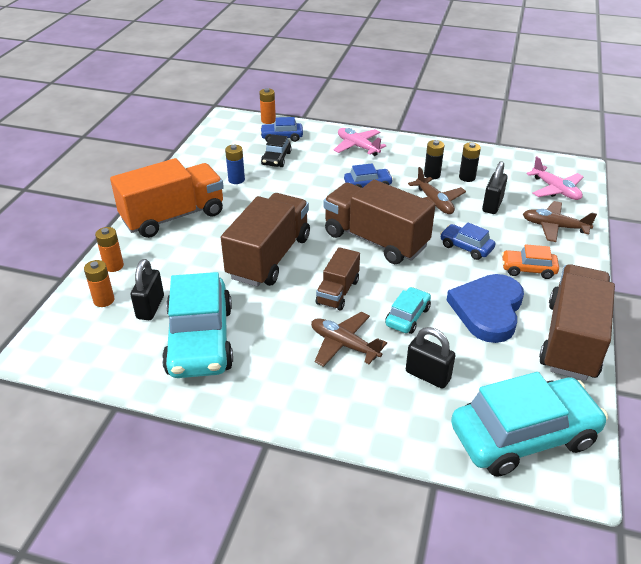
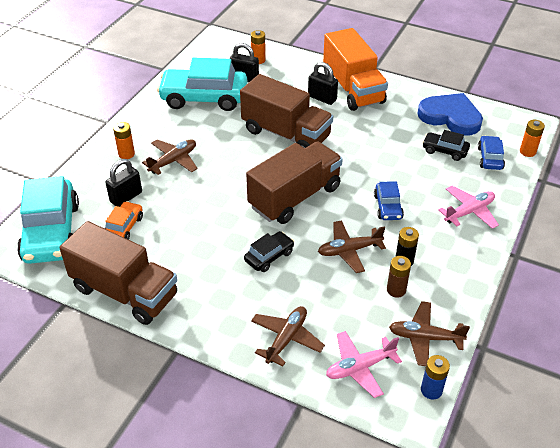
camera: 100 degrees right, 5 degrees up
orange battery [95,227,124,272] -> orange battery moved to [113,122,135,159]
blue battery [225,145,245,184] -> blue battery moved to [421,355,450,400]
brown truck [316,247,360,311] -> none
turquoise car [385,287,431,334] -> none
blue car [440,223,496,260] -> black car [244,231,294,272]
blue heart [447,274,524,343] -> blue heart moved to [417,93,483,136]
black battery [459,142,481,182] -> brown battery [387,256,411,298]
black padlock [482,161,508,214] -> black padlock moved to [308,62,338,105]
orange car [502,244,559,279] -> orange car moved to [105,201,143,240]
none -> brown plane [389,301,470,366]

